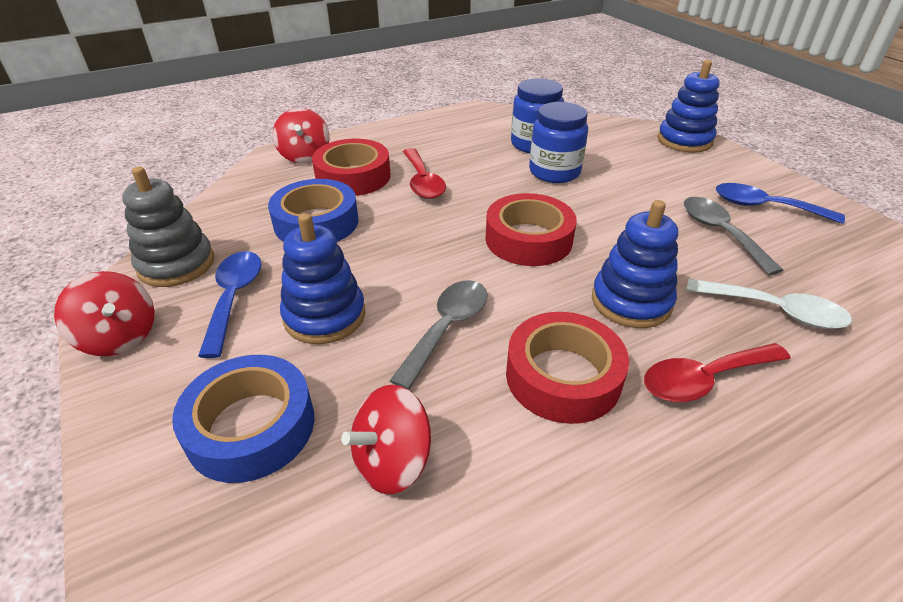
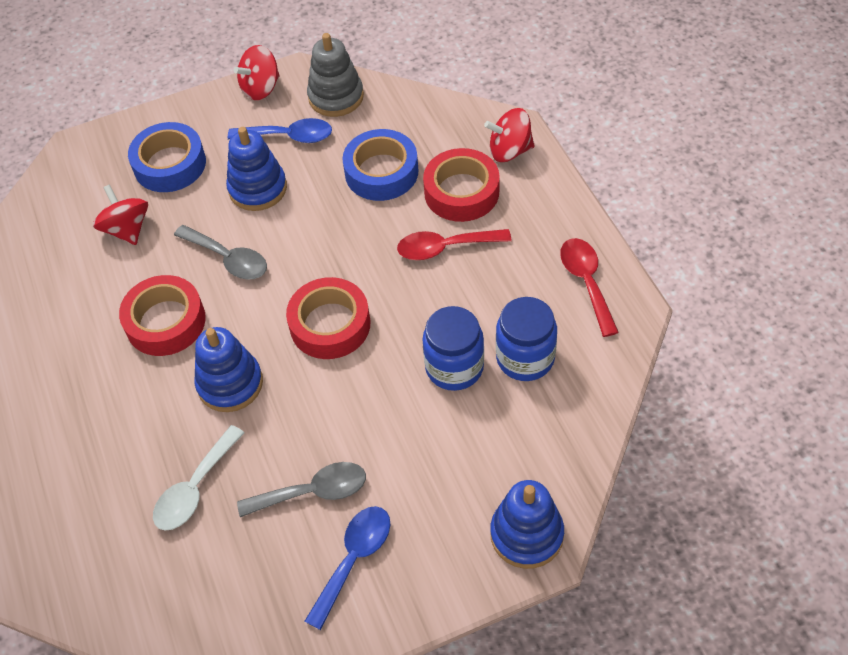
camera: 100 degrees right, 15 degrees up
red spoon [644,343,791,402] -> red spoon moved to [560,238,619,337]

